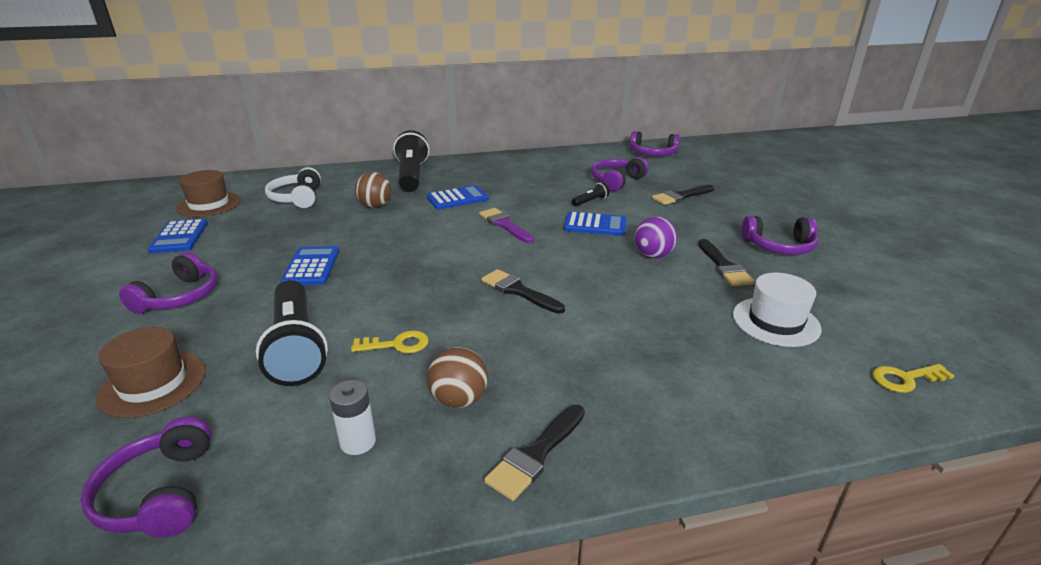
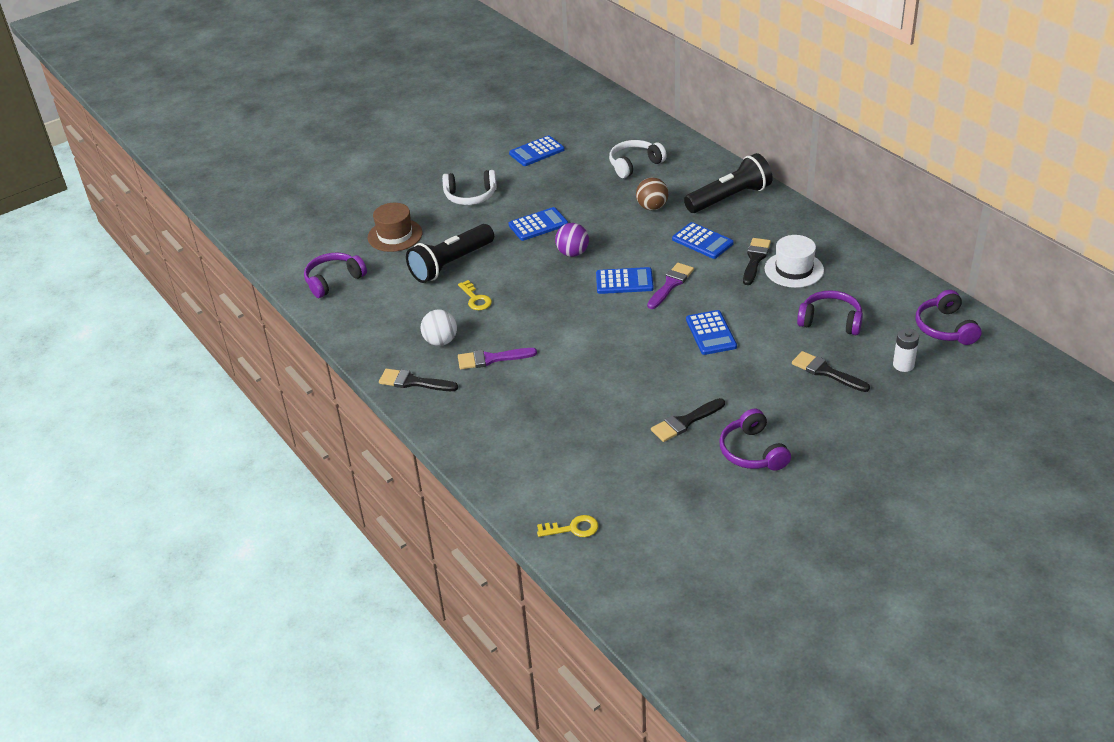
camera: 70 degrees right, 10 degrees up
purple headphones [119,252,218,314] -> white headphones [442,170,497,205]
brown hat [176,170,241,217] -> none
white battery [329,380,376,455] -> white battery moved to [893,328,919,372]
brown ball [427,347,488,408] -> white ball [421,309,457,346]
black brush [481,269,565,314] -> black brush moved to [743,238,771,285]
black flashlight [572,182,609,206] -> none
purple ball [635,217,677,258] -> purple ball moved to [555,223,589,257]
white hat [733,273,822,347] -> white hat moved to [765,235,824,288]
yellow key [872,364,955,393] -> yellow key turned 120 degrees clockwise [537,515,598,537]
none -> purple brush [458,348,537,369]
none -> blue calculator [596,267,654,294]

